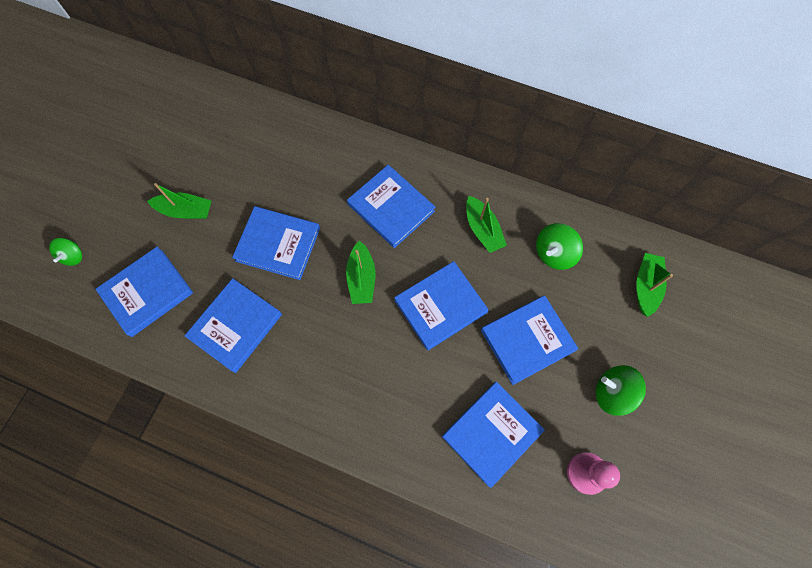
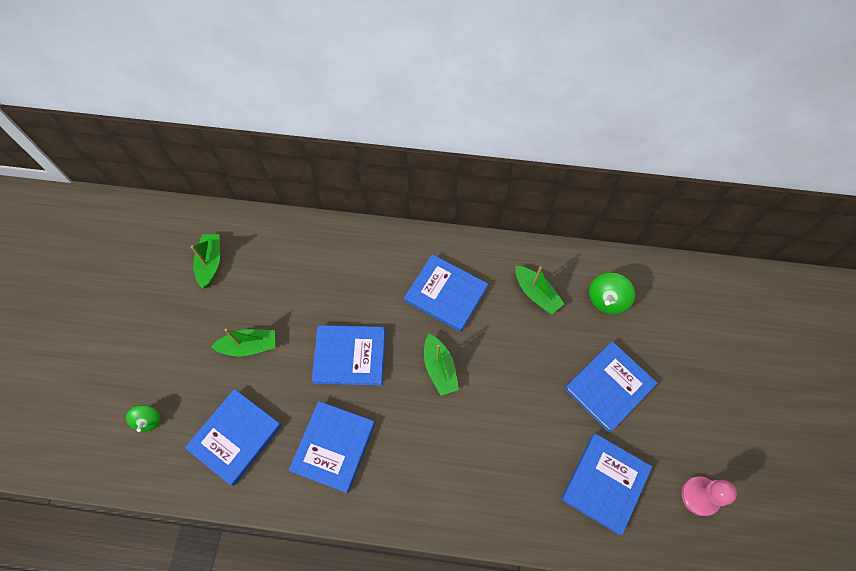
camera: 15 degrees left, 5 degrees down
blue book [394,261,489,350] -> none
green spinning top [596,365,646,416] -> none
green boat [636,253,673,317] -> green boat moved to [191,234,220,288]

